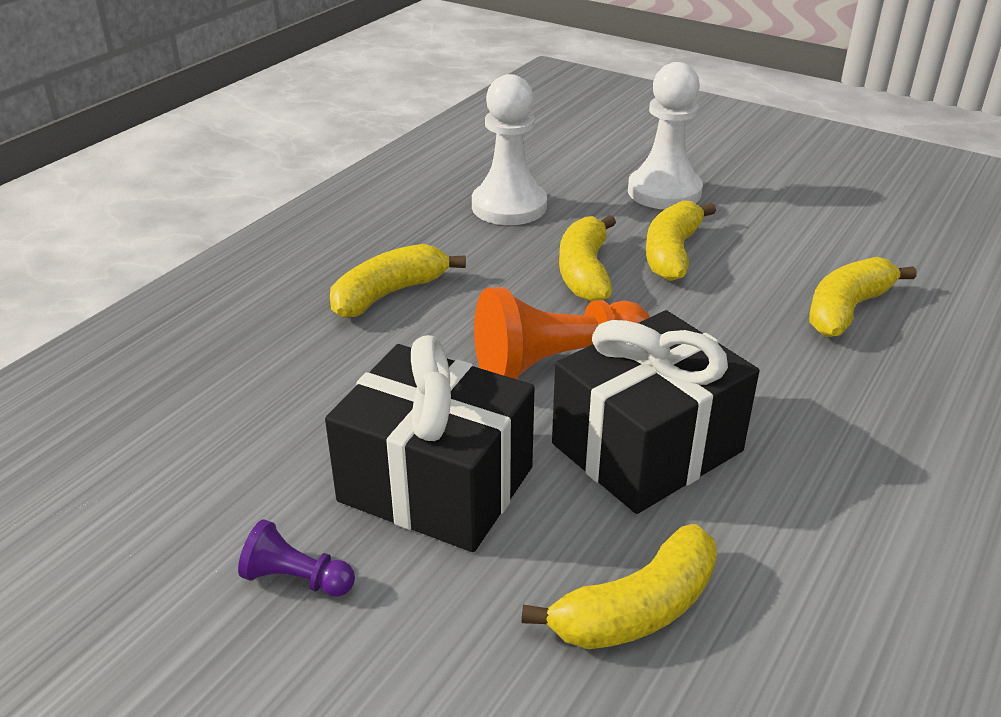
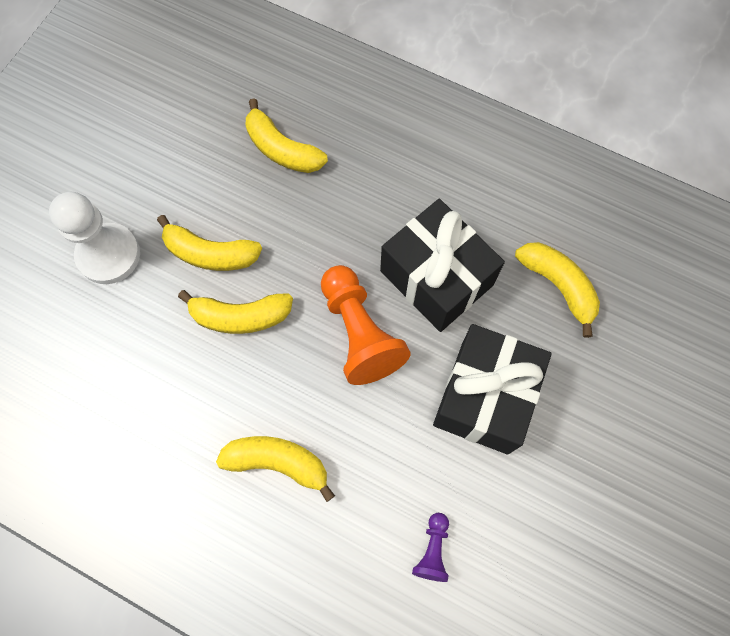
camera: 95 degrees left, 35 degrees up
purple pawn [238,519,355,597] -> purple pawn moved to [412,513,449,582]
yellow banana [330,244,466,318] -> yellow banana turned 150 degrees clockwise [216,436,335,502]
white pawn [472,74,547,225] -> none

